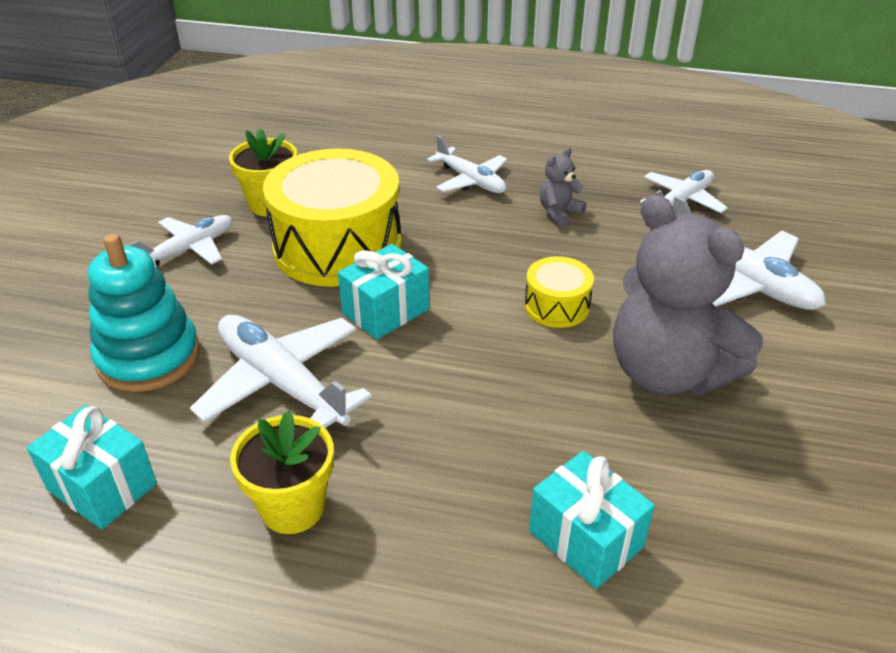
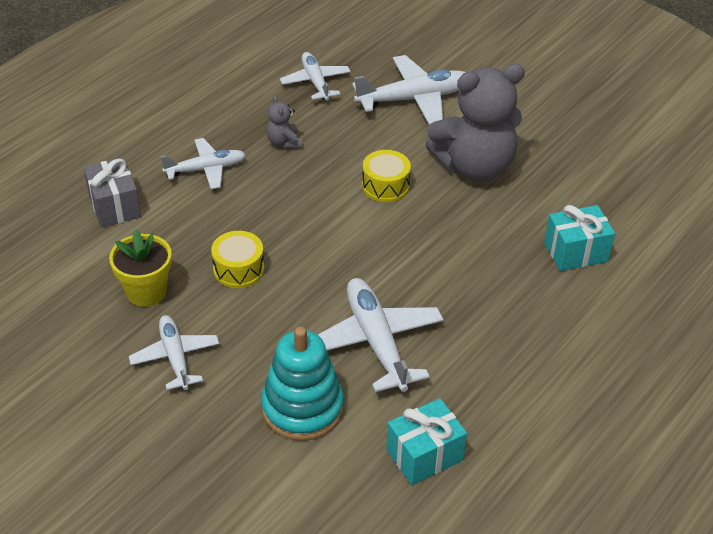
camera: 65 degrees left, 5 degrees up
white plane [190,315,372,428] -> white plane turned 90 degrees clockwise [318,278,444,392]
yellow flower pot [230,411,334,534] -> none
yellow drum [263,148,402,287] -> yellow drum [211,231,264,288], size x0.47
turquoise gift [338,244,429,340] -> none
none -> grey gift [83,157,141,228]

